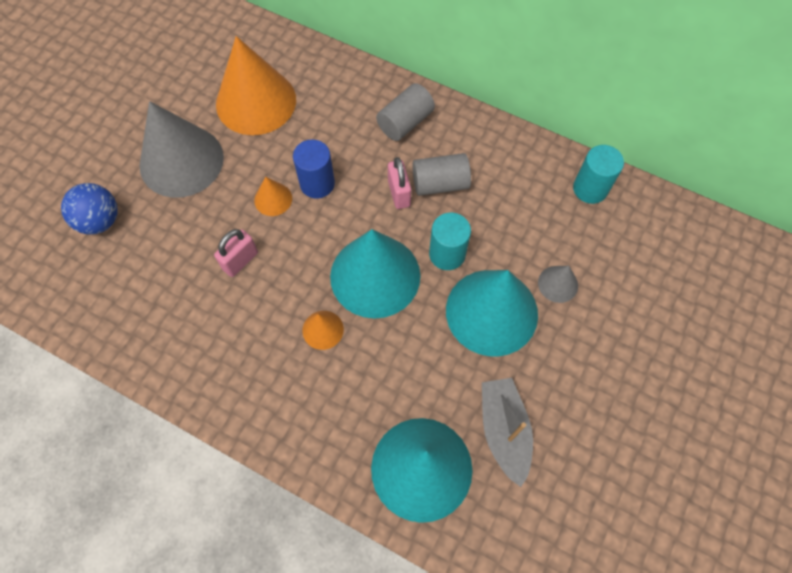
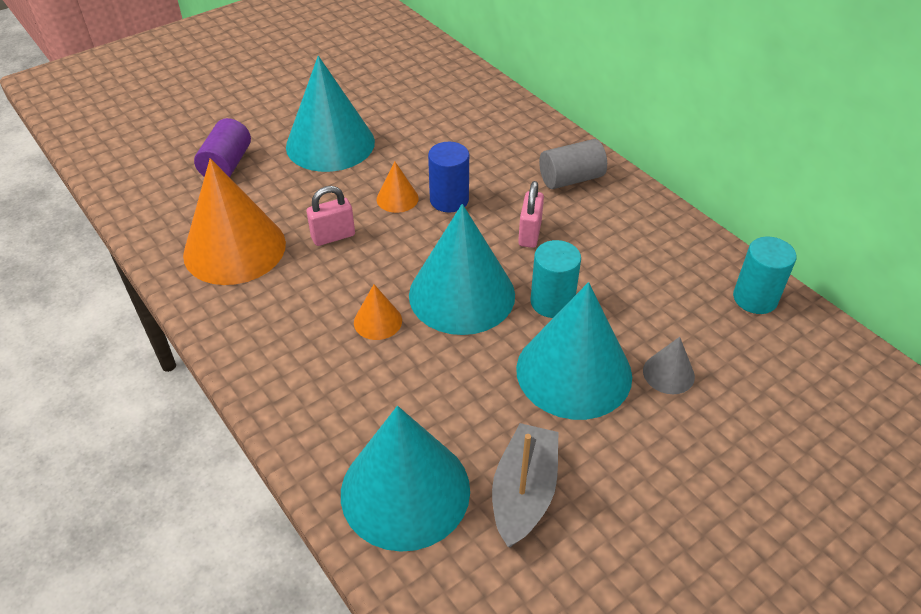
camera: 25 degrees right, 20 degrees down
blue ball [61,183,118,234] -> purple cylinder [194,118,251,177]
grey cone [139,101,224,198] -> turquoise cone [286,56,375,172]
orange cone [216,36,296,135] -> orange cone moved to [183,158,286,285]
grey cylinder [412,153,471,196] -> none

